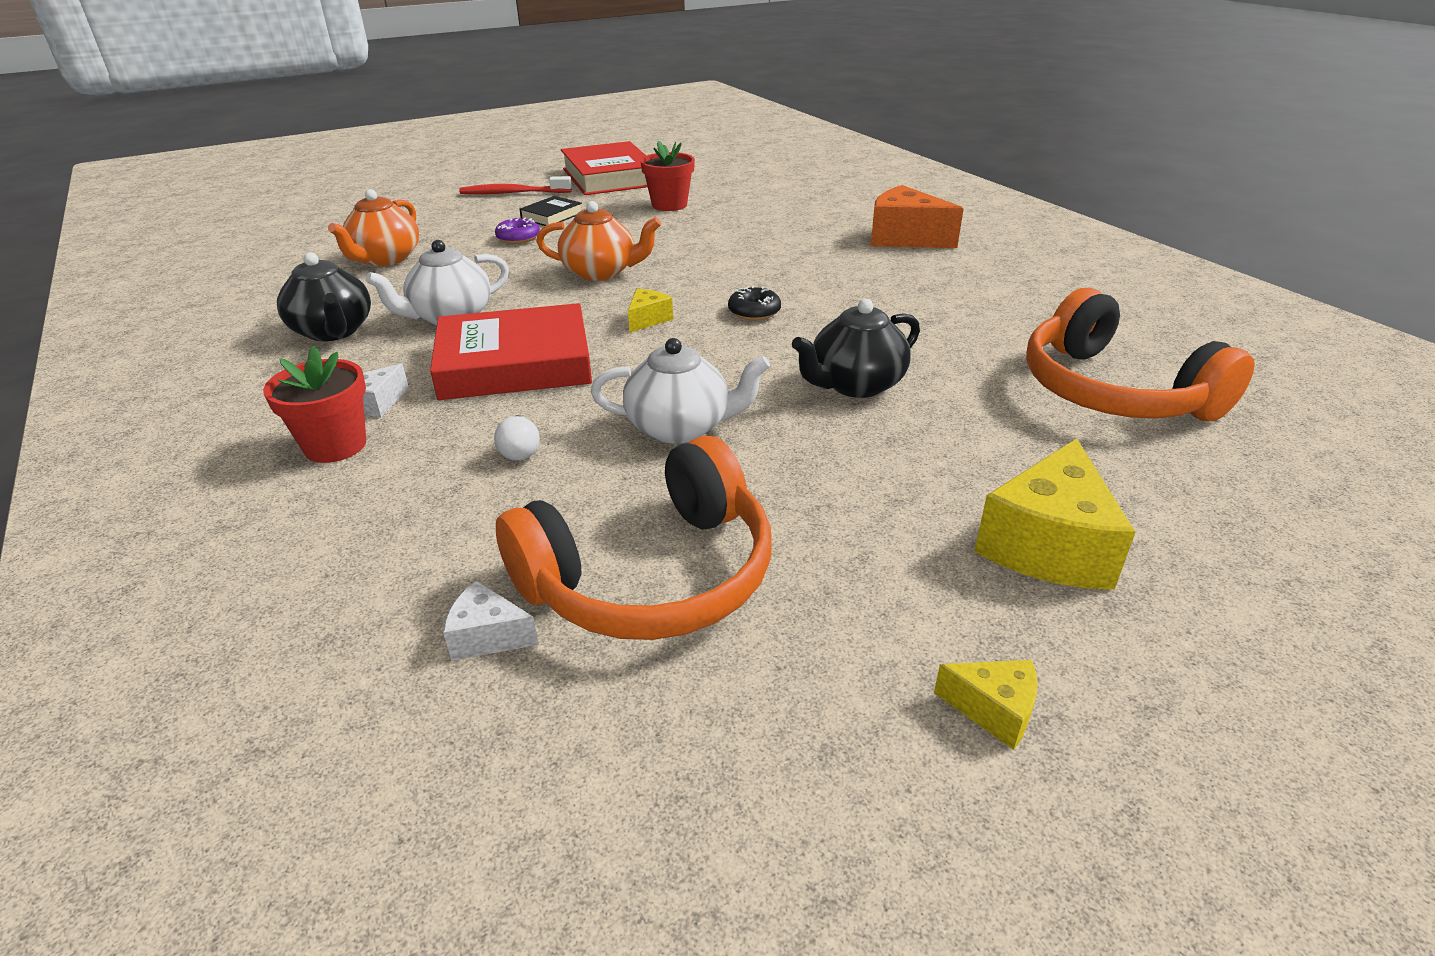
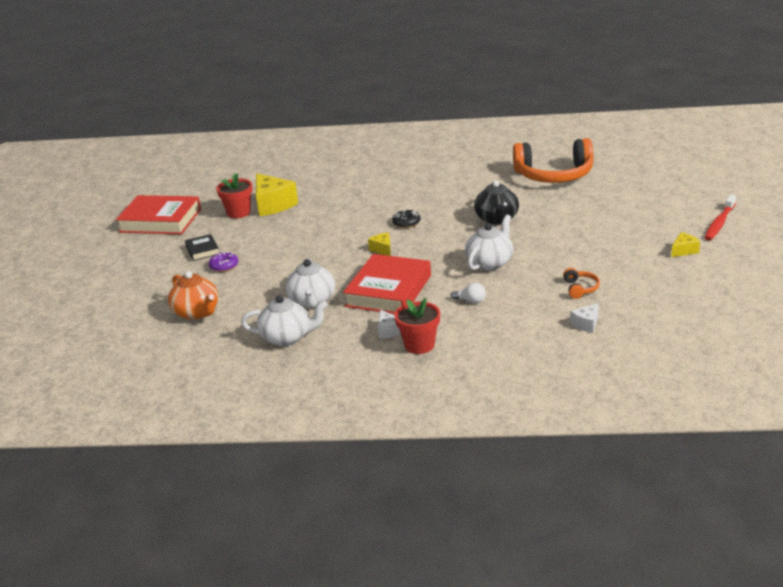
camera: 55 degrees left, 5 degrees down
black teapot [277,252,371,341] -> white teapot [241,295,328,346]
red toothbrush [459,176,572,194] -> red toothbrush moved to [705,195,736,241]
orange headphones [496,435,771,640] -> orange headphones [563,268,600,299], size x0.40
orange teapot [536,201,661,281] -> none
orange cheese [871,185,964,248] -> none
yellow cheese [974,438,1135,590] -> yellow cheese moved to [256,173,298,216]

